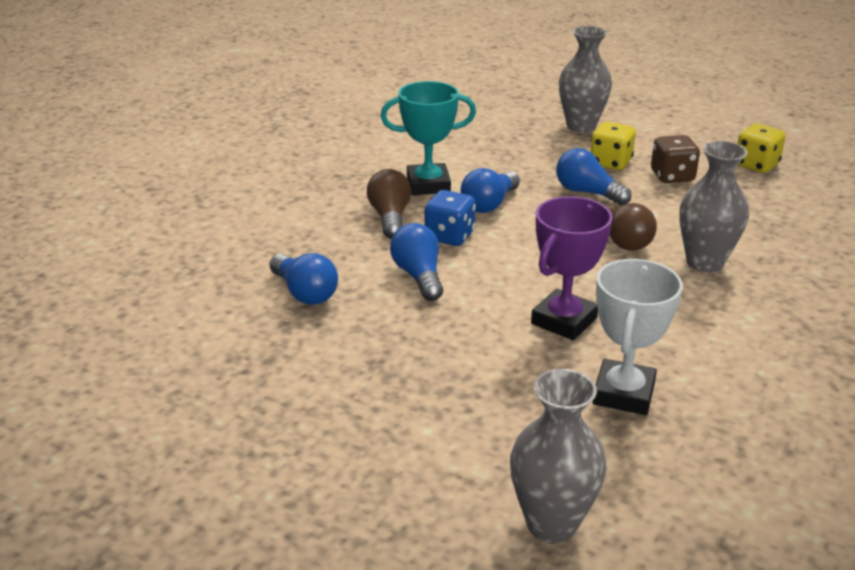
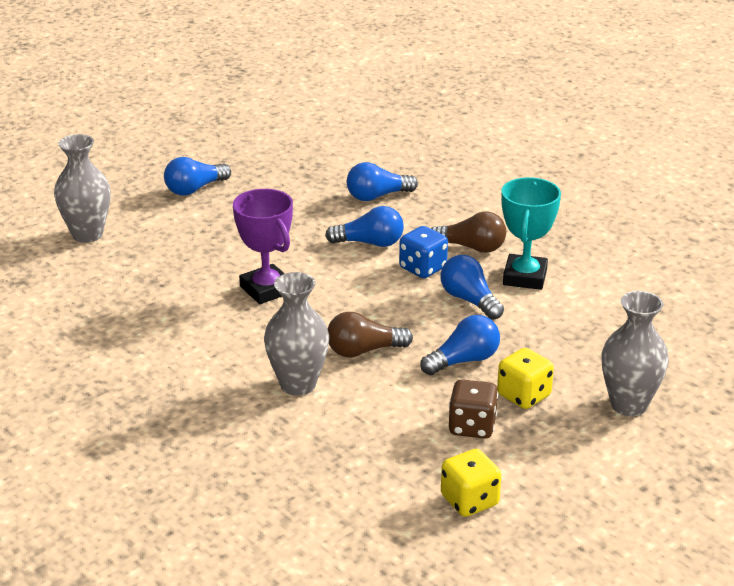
camera: 110 degrees right, 0 degrees up
white trophy [592,259,683,415] -> none
none -> blue light bulb [164,157,231,196]

